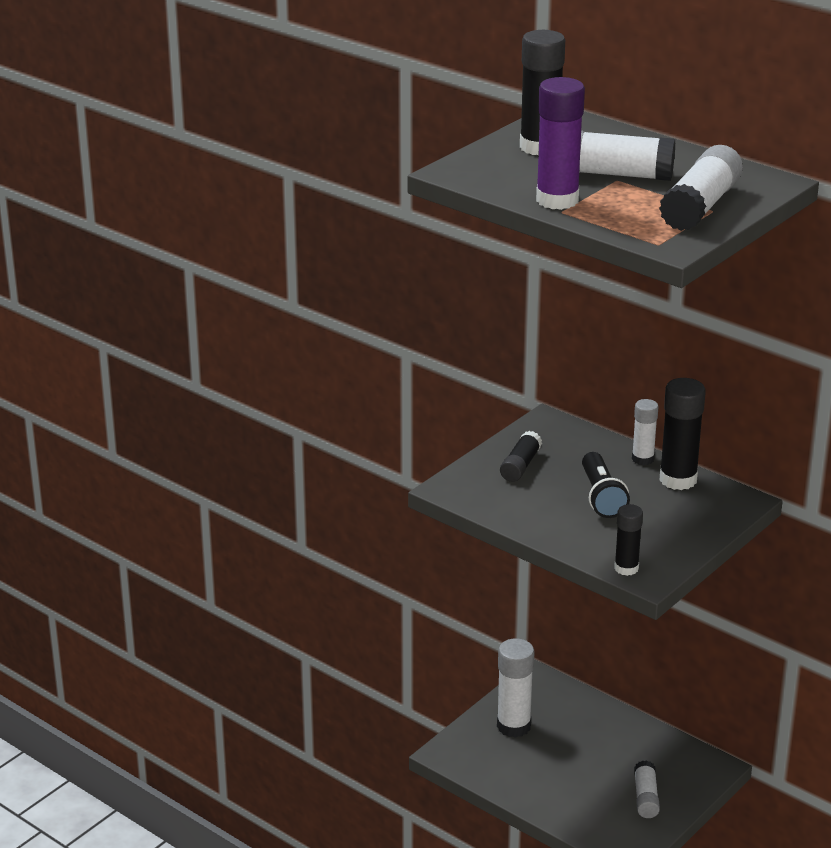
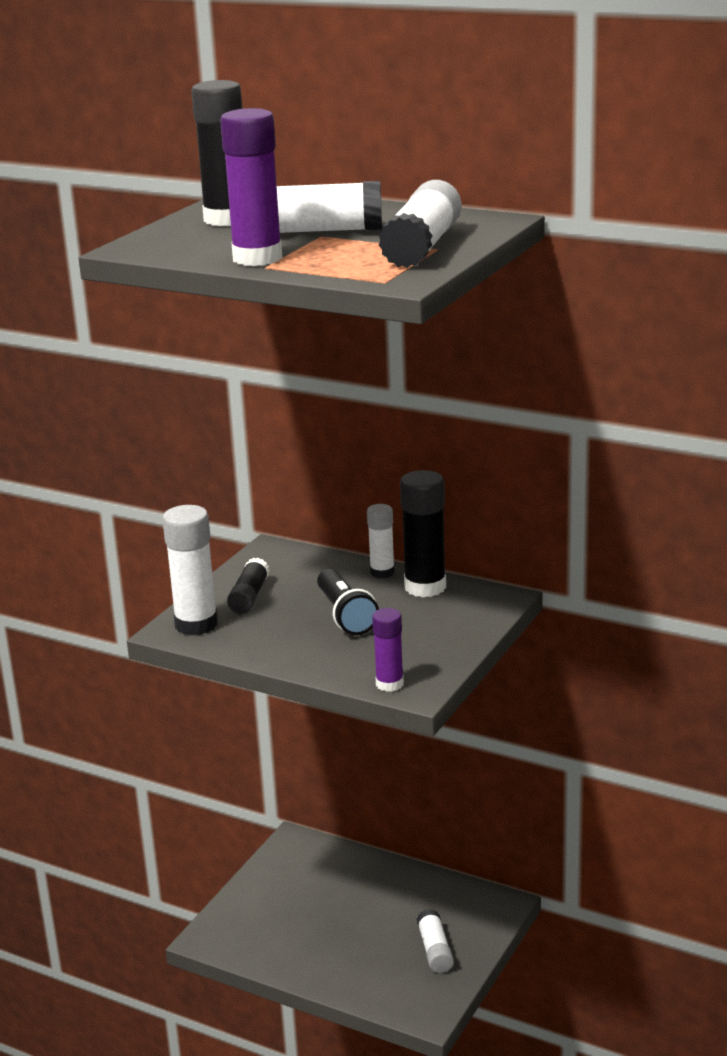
camera: 10 degrees left, 5 degrees down
white glue stick [497,638,534,738] -> white glue stick moved to [162,505,218,635]
black glue stick [614,504,643,576] -> purple glue stick [372,608,404,692]

